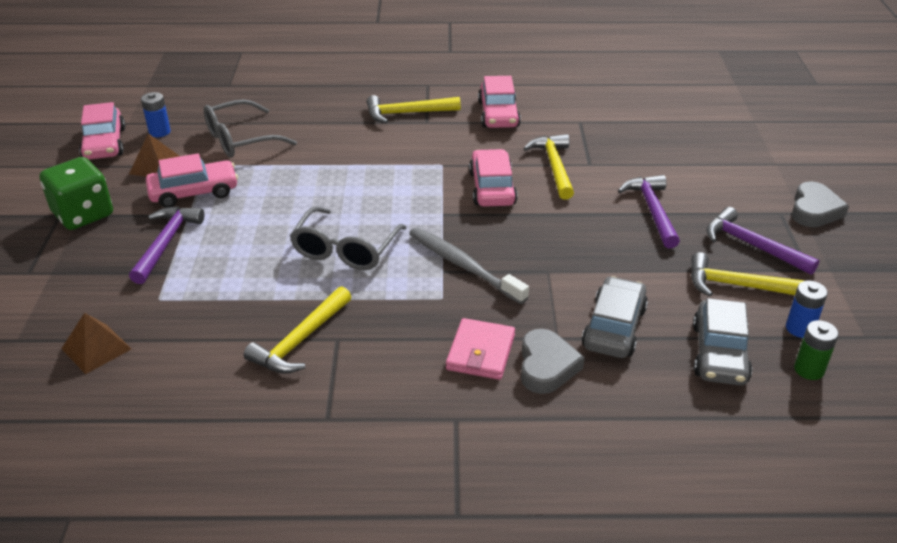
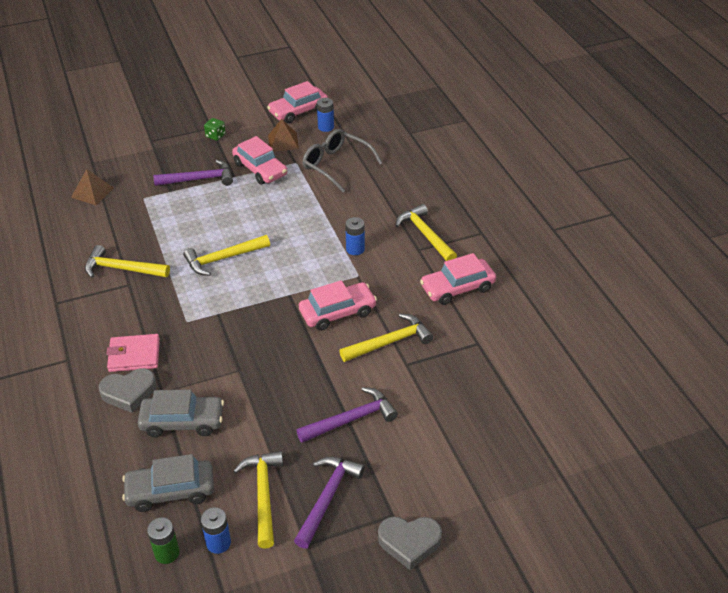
camera: 70 degrees right, 5 degrees up
green dice [39,157,113,230] -> green dice [204,118,226,141], size x0.47
grey glasses [290,206,407,270] -> yellow hammer [183,235,270,276]
grey toothbrush [409,228,529,304] -> none
none -> blue battery [345,217,365,255]

